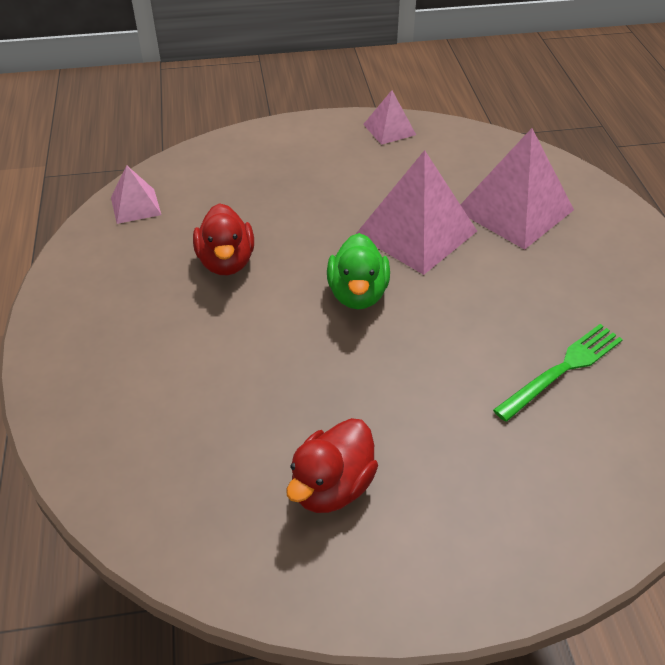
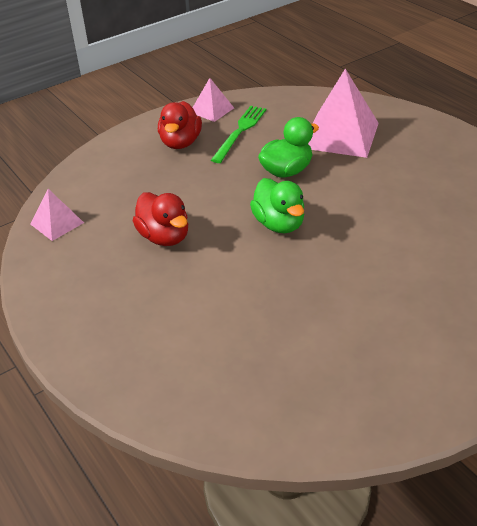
camera: 25 degrees left, 5 degrees down
red duck [287,418,378,513] -> red duck moved to [158,101,202,149]
pink pyramid [356,150,477,275] -> green duck [258,117,319,178]
green fork [493,324,623,422] -> green fork moved to [211,106,266,163]

